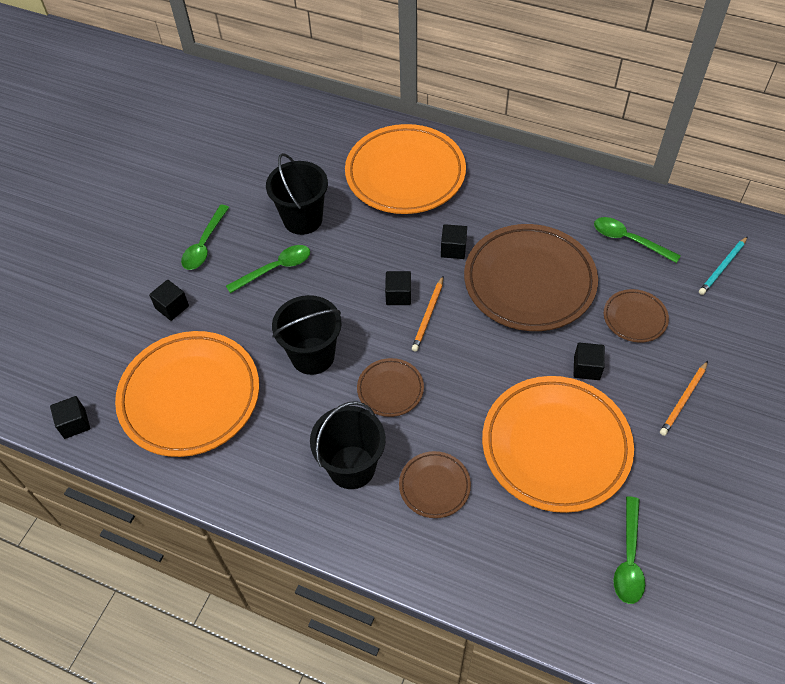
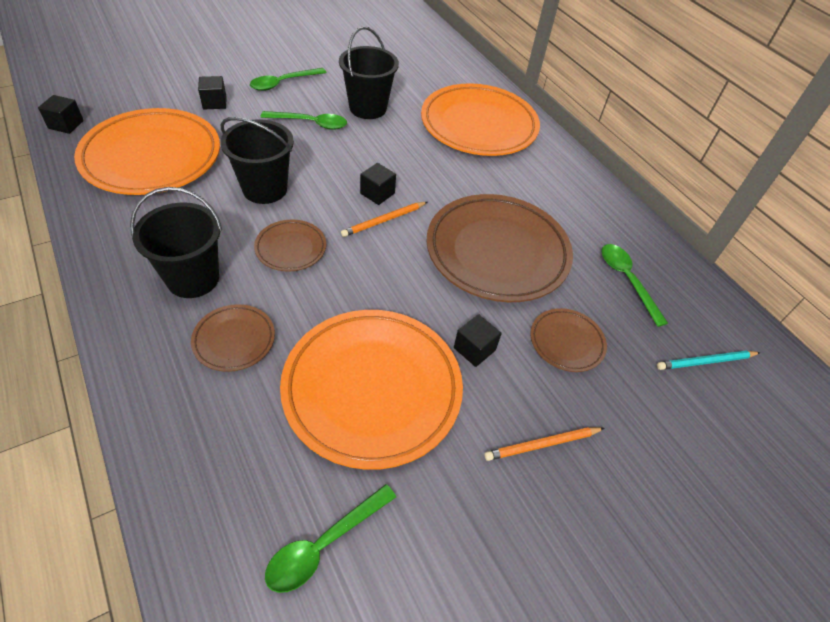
camera: 30 degrees right, 5 degrees down
black cube [441,224,467,259] -> none

